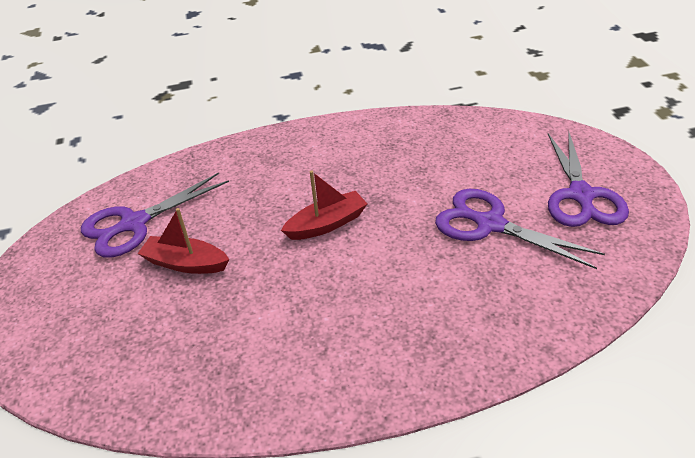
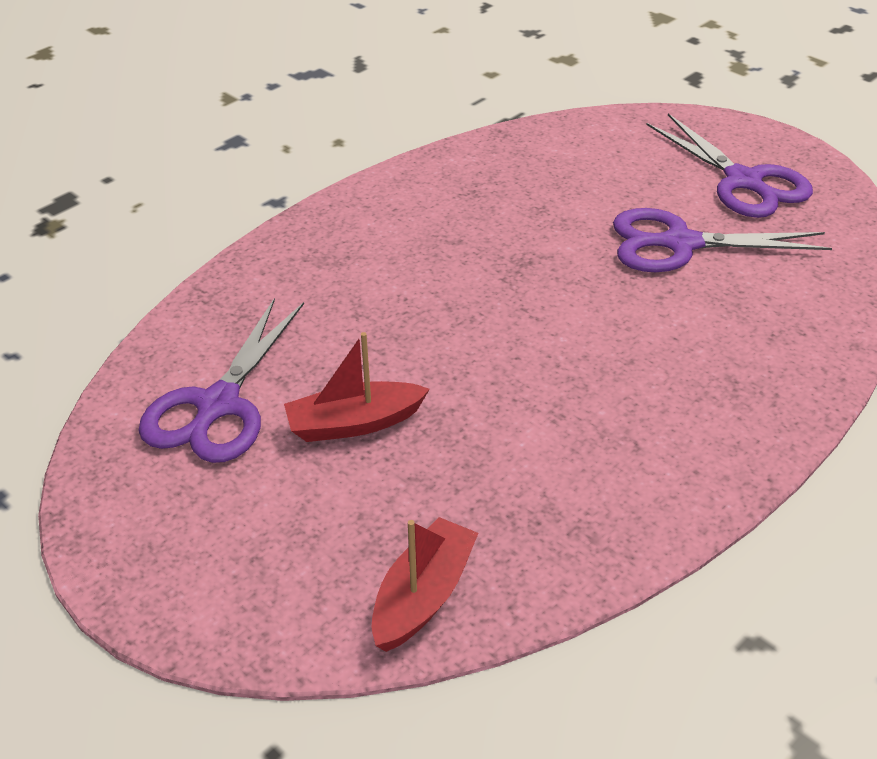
camera: 35 degrees left, 0 degrees up
red boat [281,171,368,240] -> red boat moved to [372,517,478,652]

